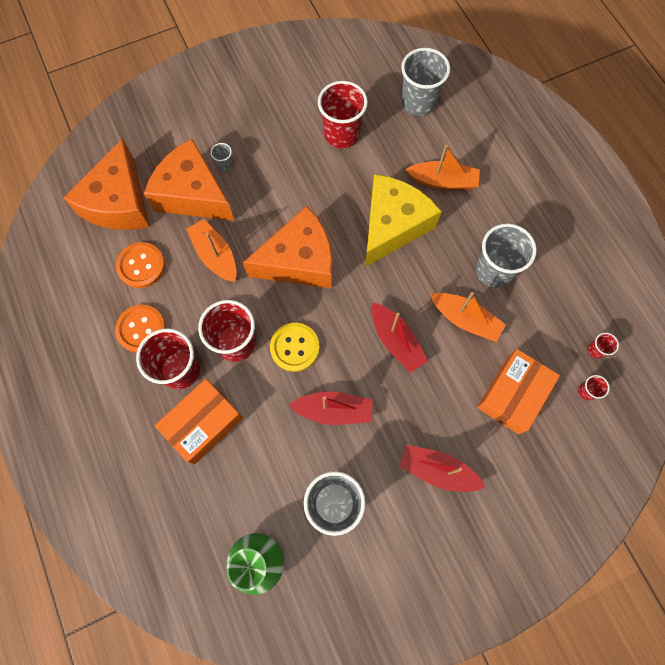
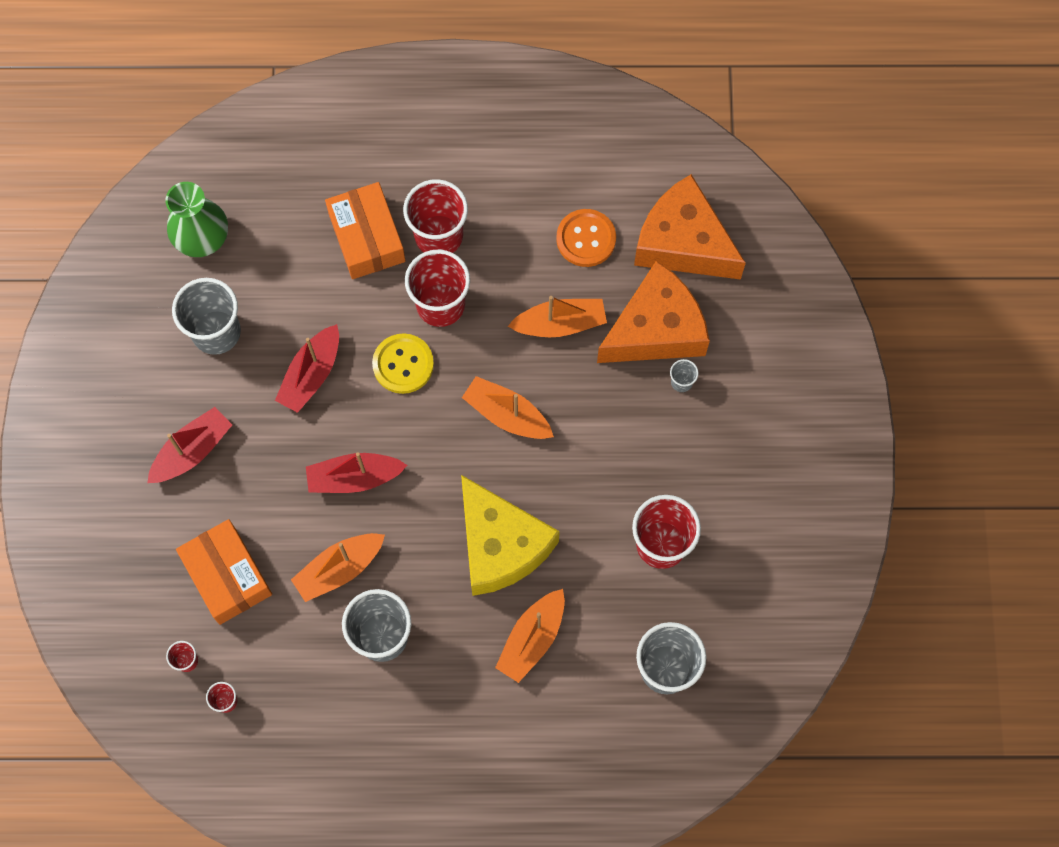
camera: 115 degrees right, 0 degrees up
orange button [115,305,166,353] -> none
orange cheese [243,206,332,289] -> orange boat [462,376,554,439]

